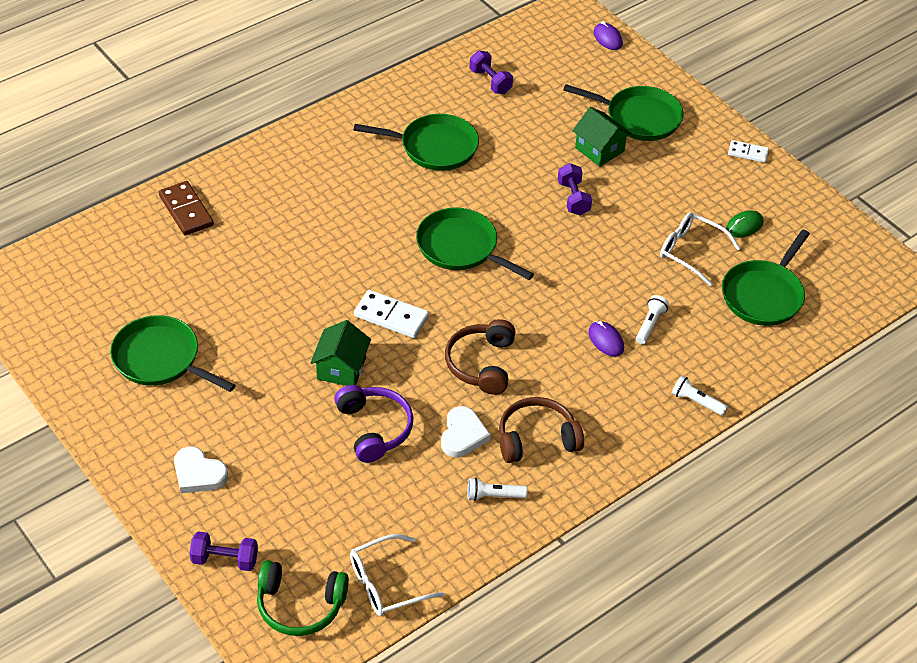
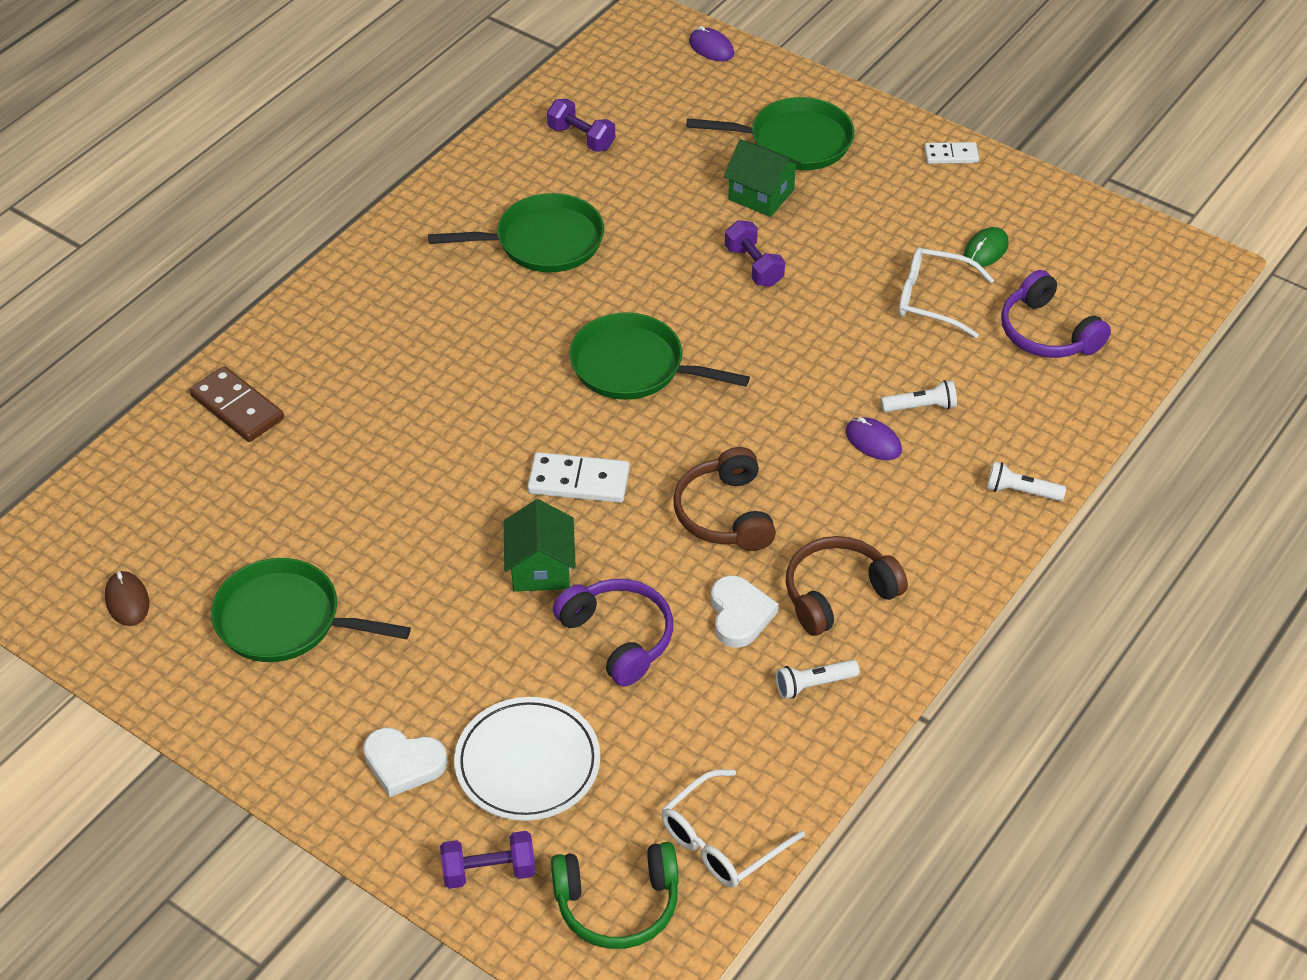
camera: 15 degrees left, 0 degrees up
white flashlight [636,295,669,344] -> white flashlight turned 75 degrees clockwise [881,380,957,412]
green pan [722,230,810,326] -> purple headphones [1001,270,1111,358]
none -> brown mouse [105,571,149,626]
none -> white plate [454,697,600,821]

